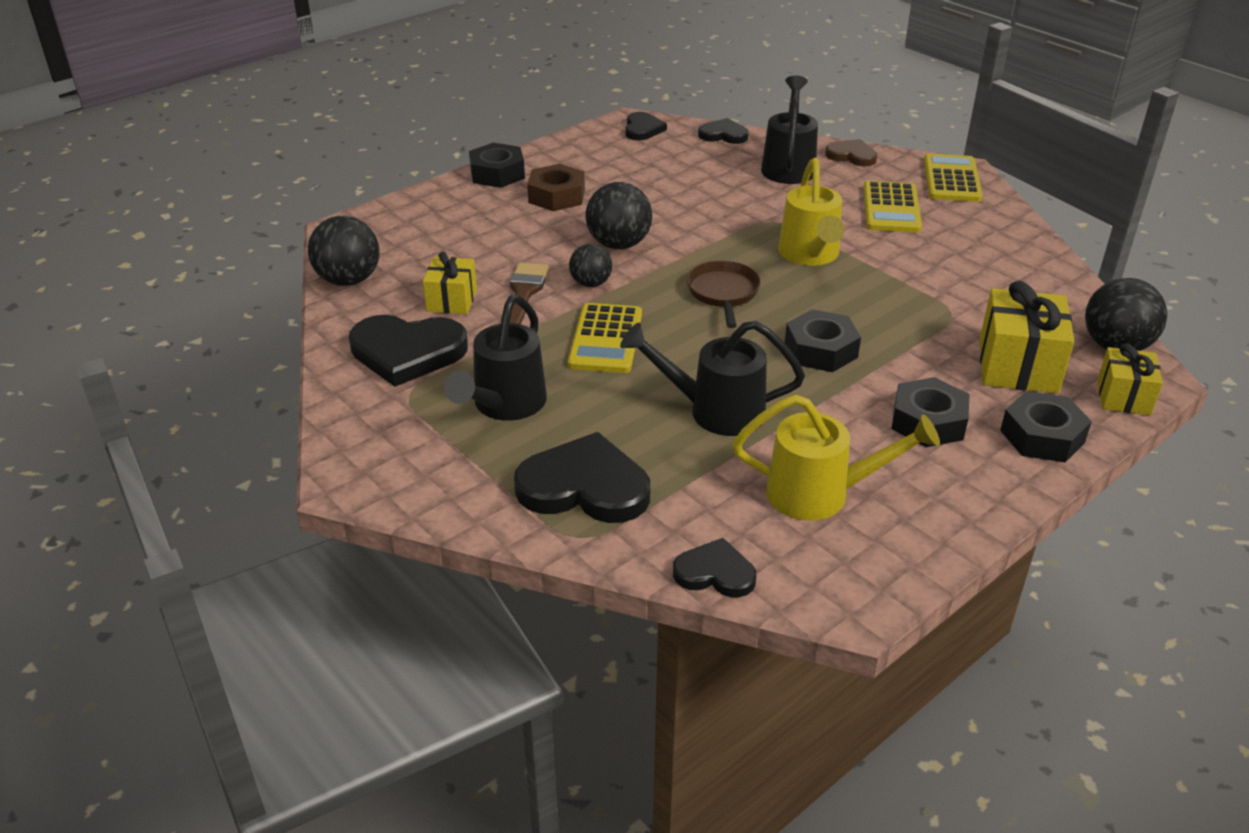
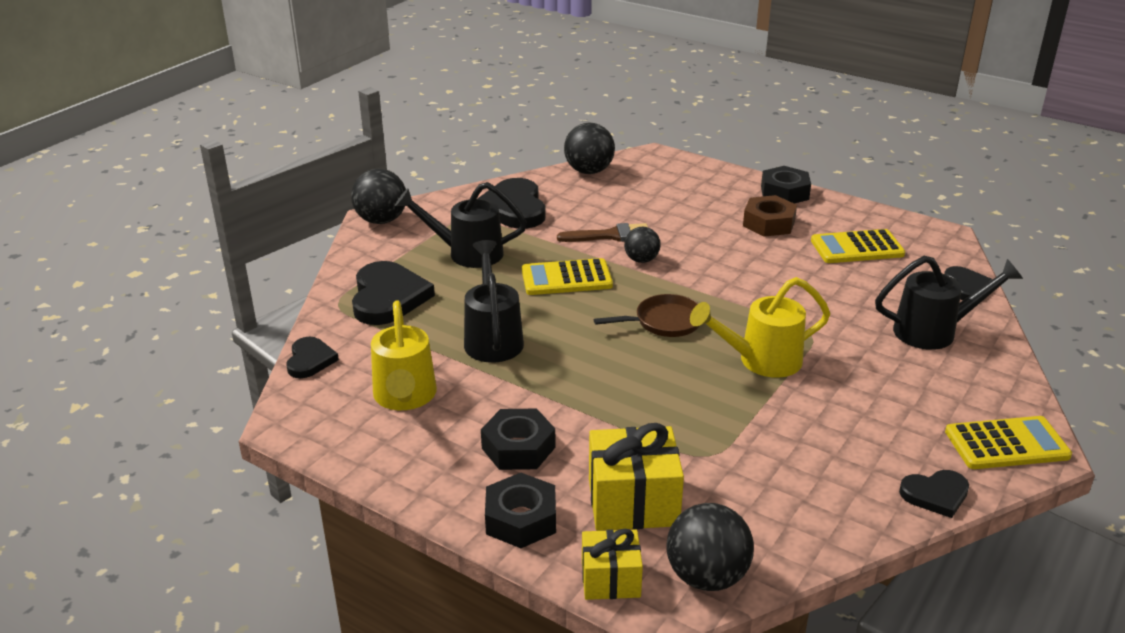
camera: 75 degrees right, 5 degrees down
yellow gift [423,252,477,314] -> none
black ball [585,182,652,249] -> black ball moved to [351,168,406,224]
black heart [625,112,667,140] -> black heart moved to [899,470,969,518]
black nut [785,309,861,372] -> none
brown heart [825,139,877,166] -> none
yellow calculator [863,181,922,233] -> yellow calculator moved to [811,229,905,263]

